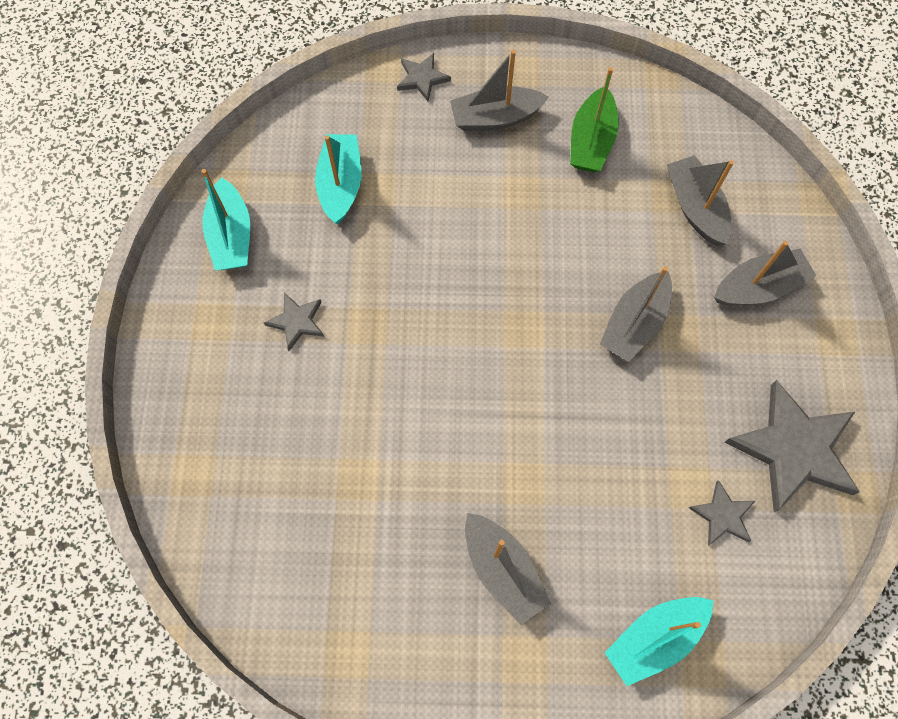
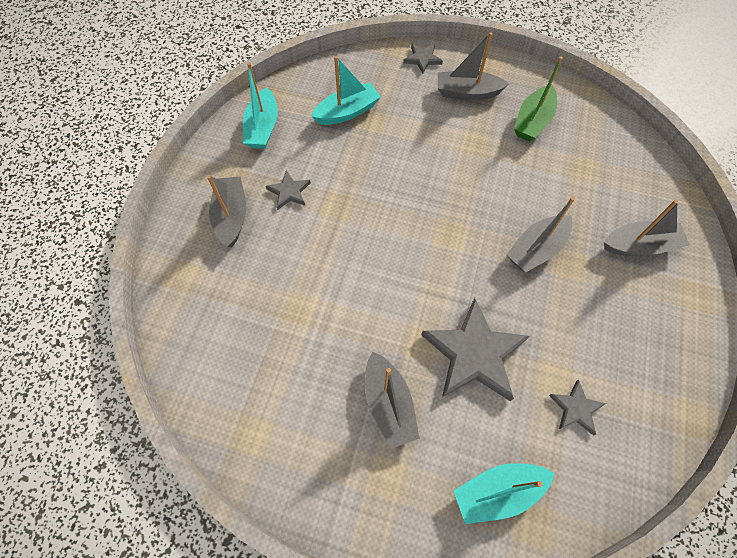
camera: 15 degrees right, 5 degrees down
turquoise boat [315,134,361,224] -> turquoise boat turned 45 degrees clockwise [311,56,381,125]
grey boat [667,155,734,246] -> grey boat moved to [207,175,246,248]
grey star [724,380,860,512] -> grey star moved to [421,298,530,401]

